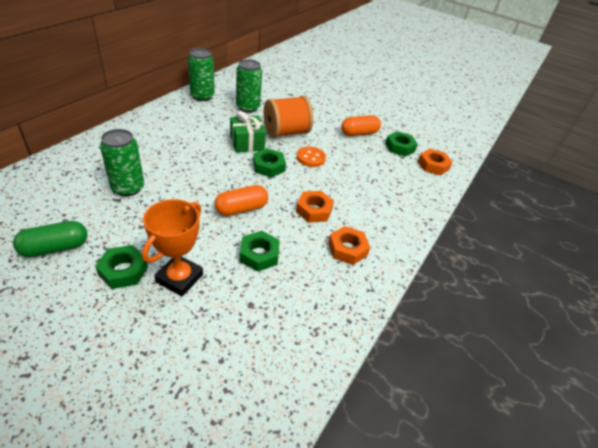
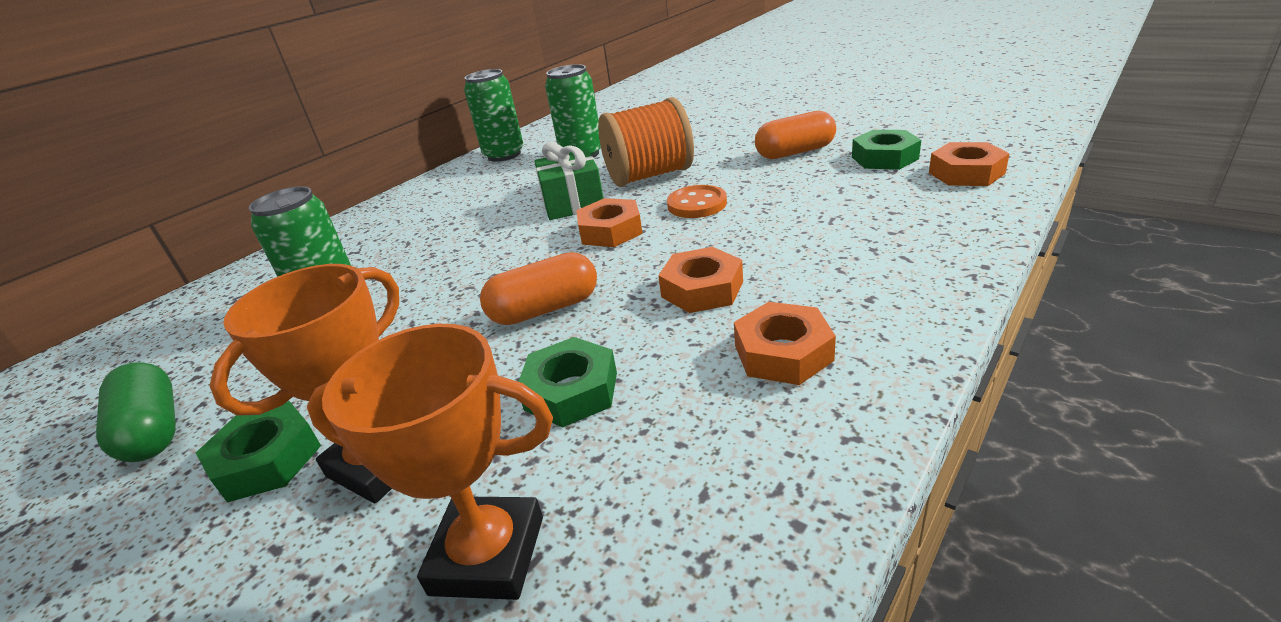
camera: 15 degrees right, 10 degrees down
green capsule [13,221,88,257] -> green capsule turned 75 degrees clockwise [96,362,176,462]
green nut [253,148,286,178] -> orange nut [576,198,643,247]
none -> orange trophy [307,324,553,600]

